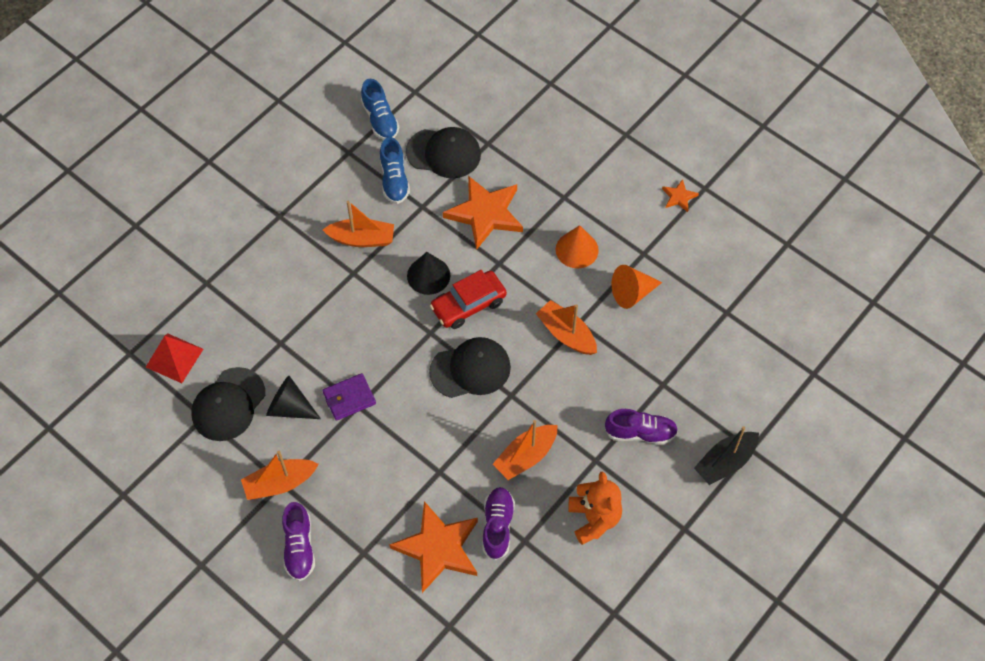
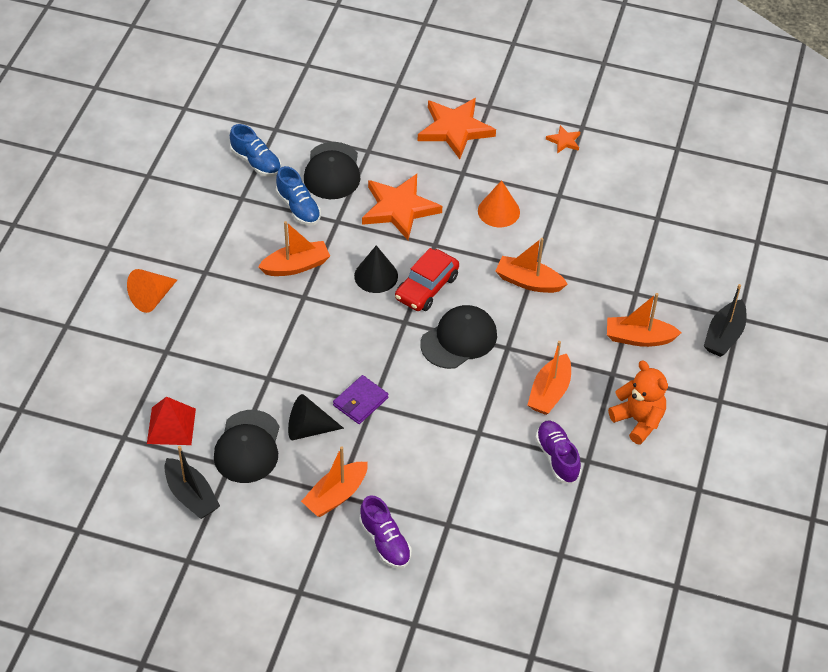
camera: 25 degrees left, 10 degrees down
orange star [389,501,478,593] -> orange star moved to [418,98,496,159]
black cap [406,127,481,178] -> black cap turned 105 degrees clockwise [304,142,360,199]
purple shoe [605,409,678,445] -> orange boat [607,293,682,347]
orange cone [612,265,662,309] -> orange cone moved to [127,269,177,313]
none -> black boat [164,446,220,519]

